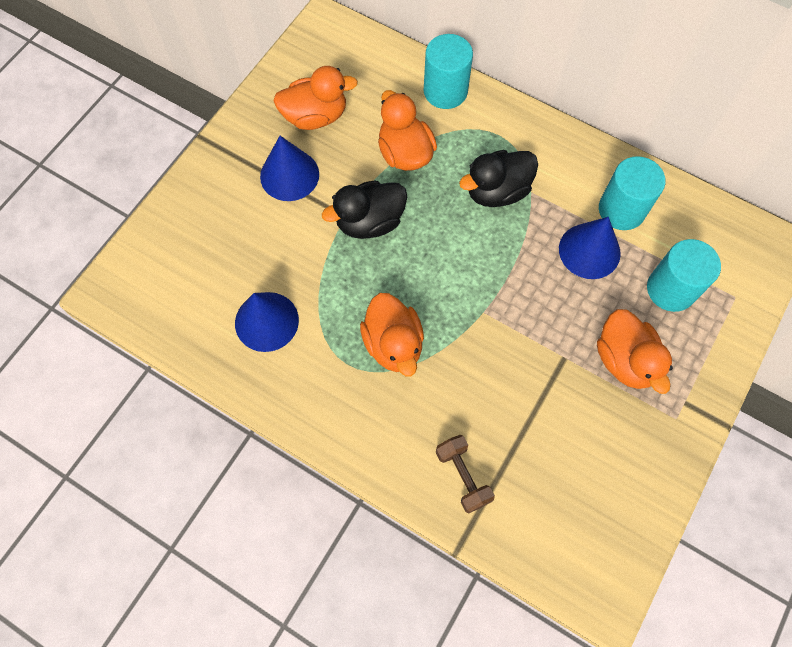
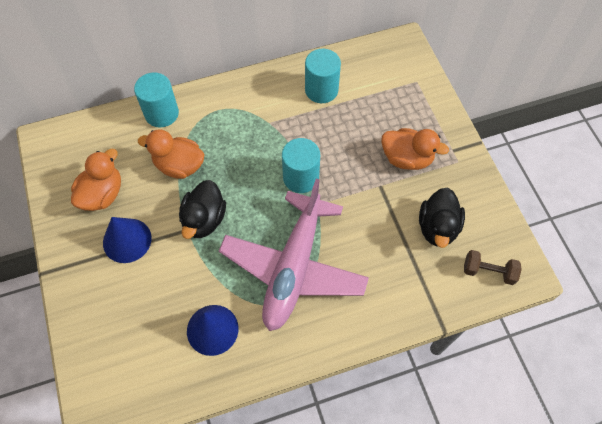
camera: 50 degrees left, 5 degrees down
orange duck [360,293,424,376] -> pink plane [219,178,369,331]
brown dumbbell [436,435,495,513] -> brown dumbbell moved to [464,250,522,285]
black duck [459,150,538,207] -> black duck moved to [419,188,465,248]
blue cone [559,217,621,279] -> none
turquoise cylinder [647,239,721,312] -> turquoise cylinder moved to [282,138,320,193]

